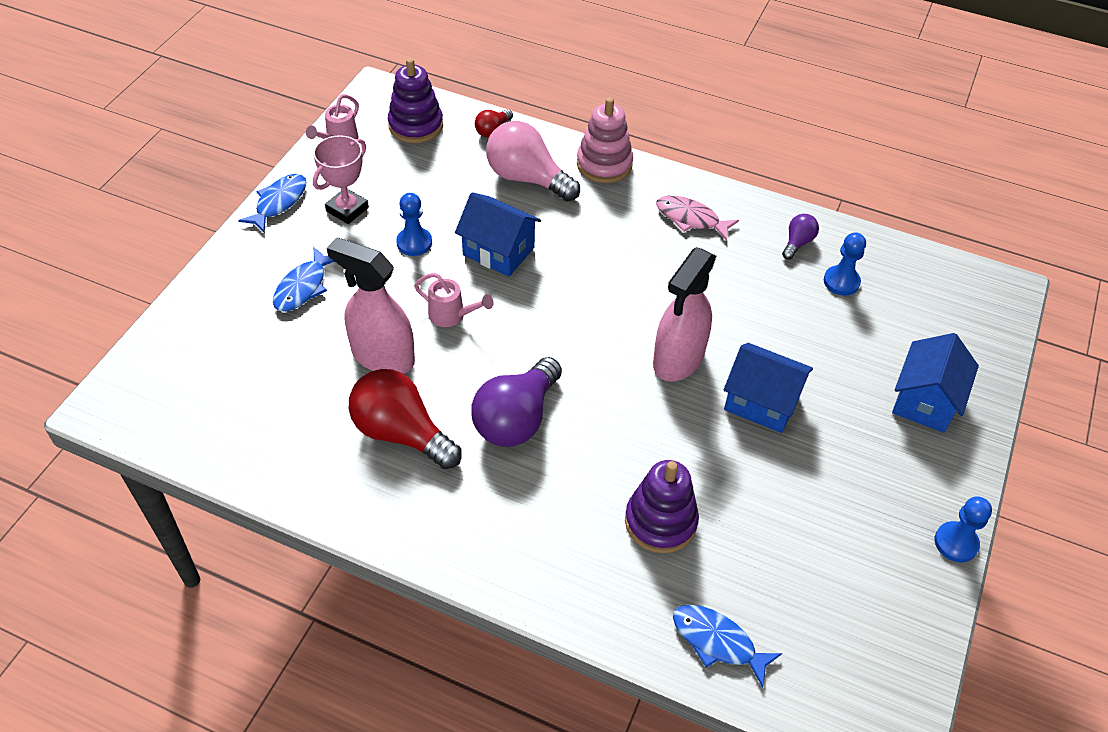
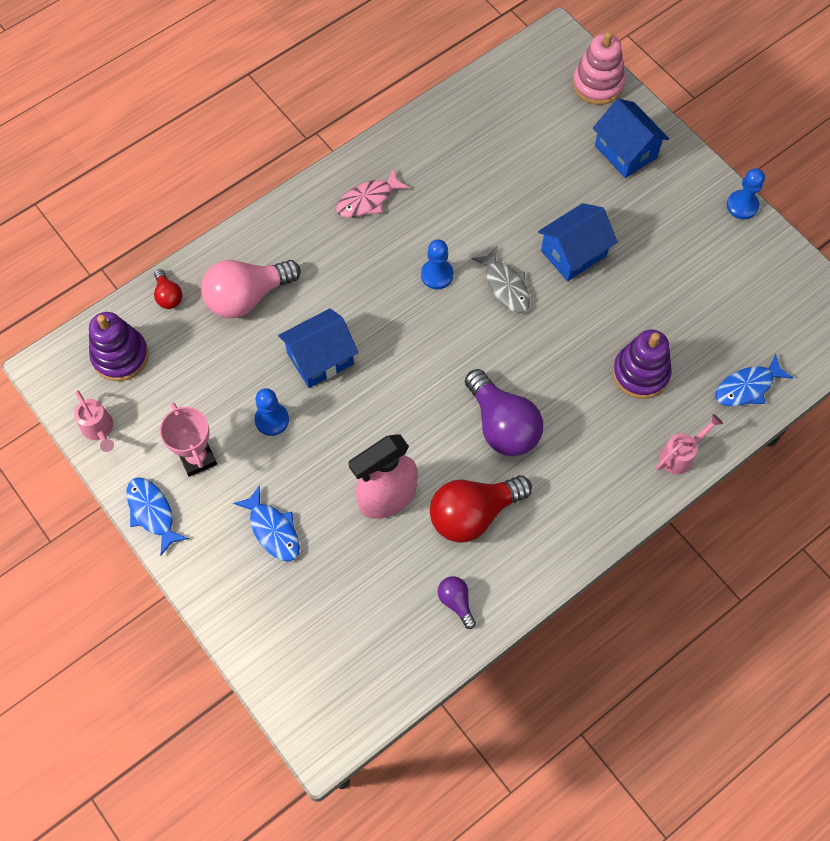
camera: 60 degrees left, 15 degrees up
pink watering can [414,273,494,327] -> pink watering can moved to [656,414,723,475]
pink stacking toy [577,97,633,183] -> pink stacking toy moved to [573,31,625,105]
pink spray bottle [653,247,716,382] -> grey fish [472,246,530,313]
purple light bulb [782,214,819,260] -> purple light bulb moved to [438,576,476,629]
blue pawn [824,232,866,296] -> blue pawn moved to [421,240,453,290]

